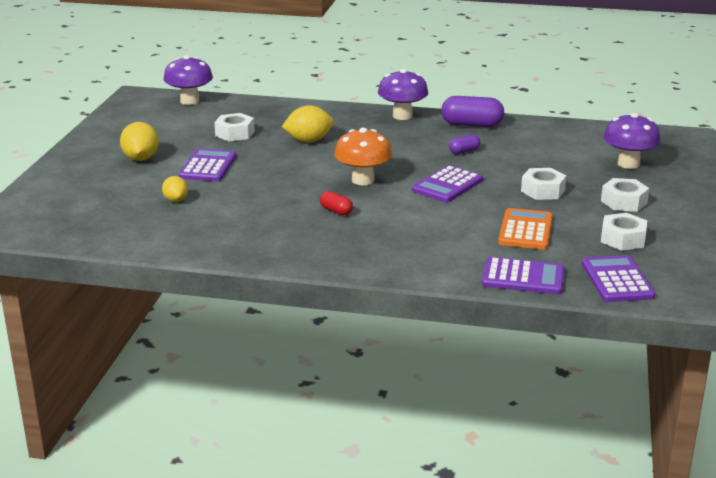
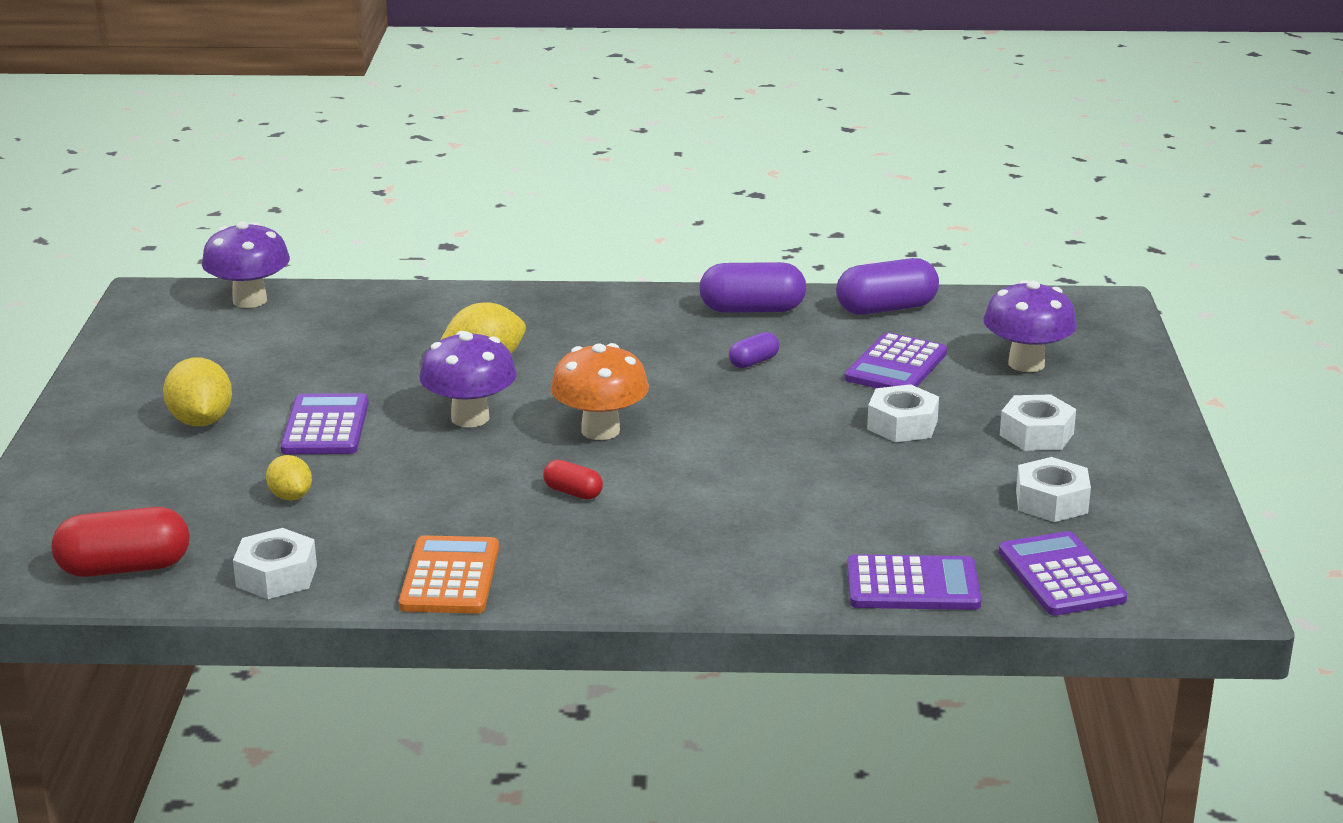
camera: 10 degrees left, 0 degrees up
white nut [214,113,255,141] -> white nut moved to [233,528,317,599]
purple mushroom [378,69,428,120] -> purple mushroom moved to [419,331,517,427]
purple calculator [412,165,483,202] -> purple calculator moved to [845,332,947,388]
orange calculator [498,208,553,250] -> orange calculator moved to [399,535,499,614]
none -> red capsule [52,507,190,577]
none -> purple capsule [836,258,939,315]

